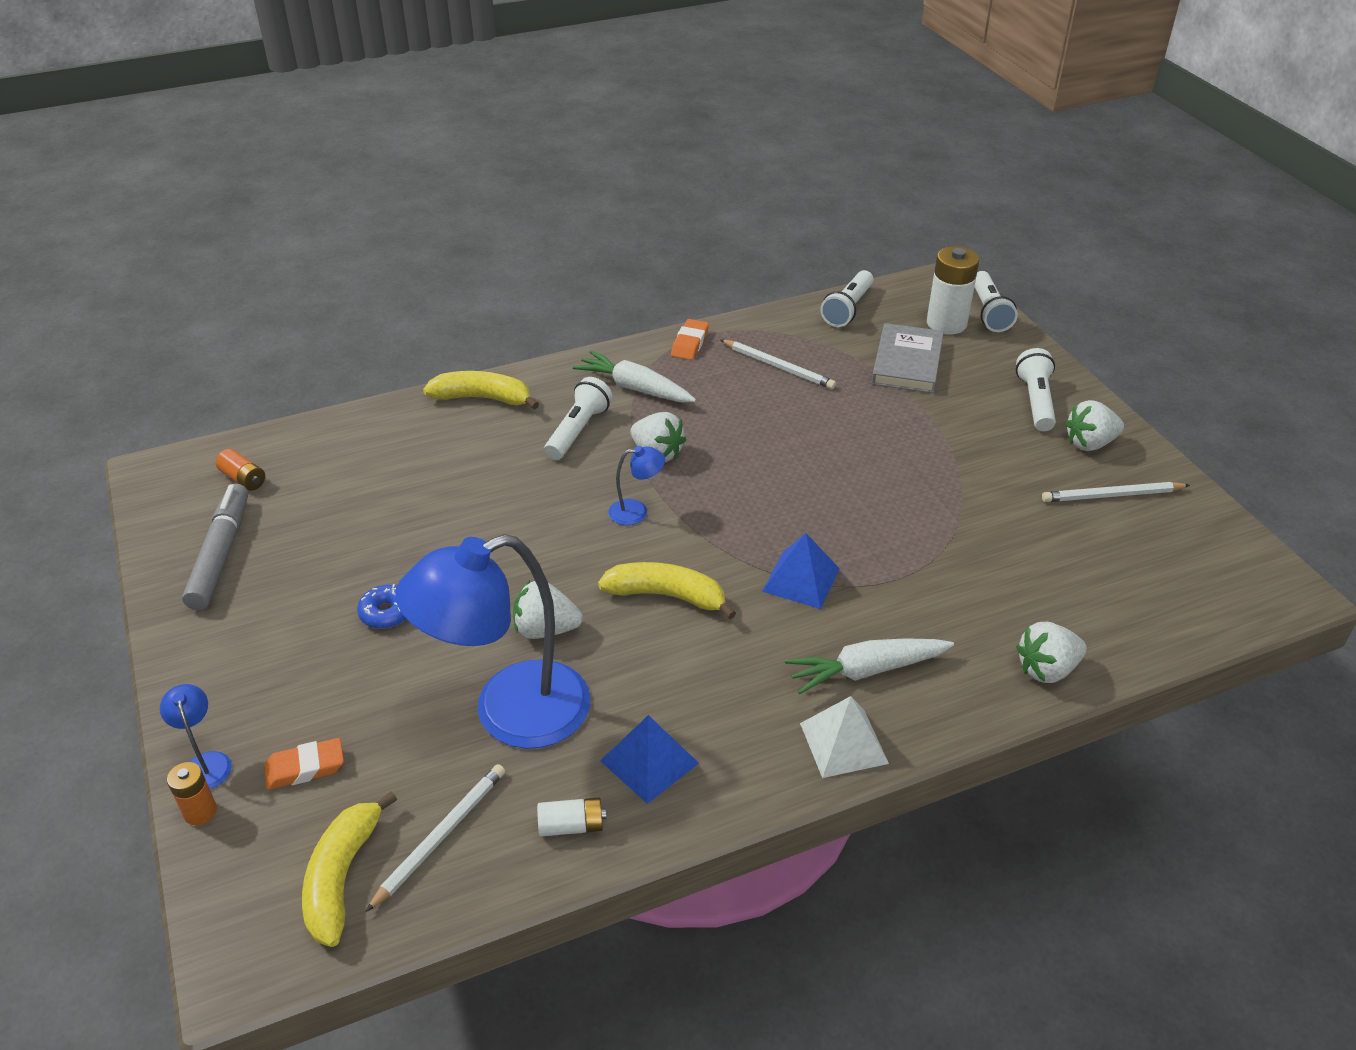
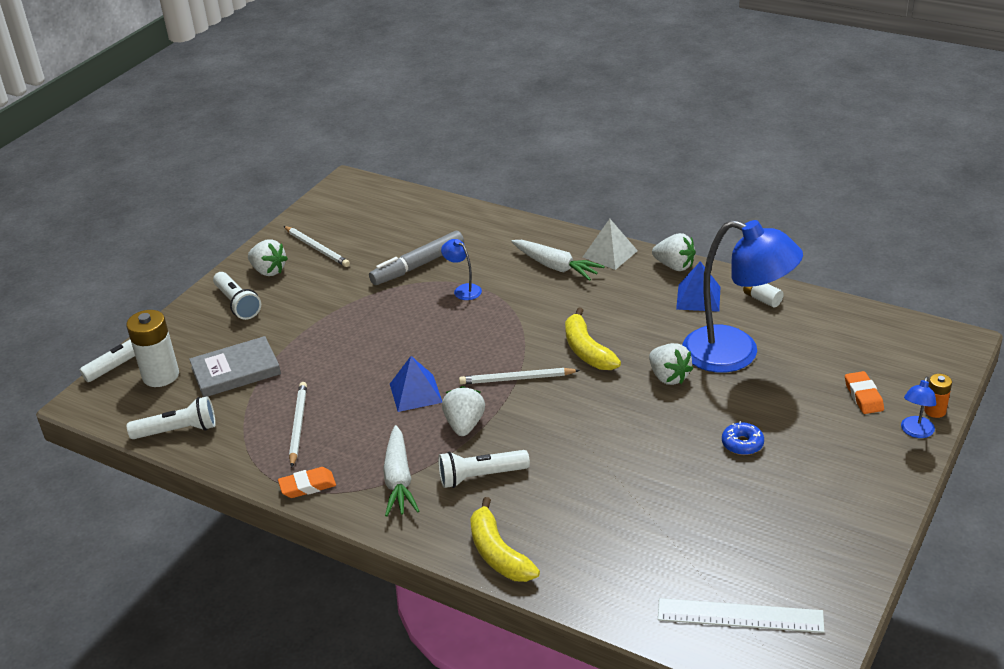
camera: 125 degrees left, 5 degrees down
grey marker [182,484,248,610] -> grey marker moved to [369,231,464,285]
orange battery [216,449,265,491] -> white ruler [658,598,825,633]
orange eraser [264,738,344,790] -> orange eraser turned 45 degrees clockwise [845,371,884,414]
yellow banana [302,792,397,947] -> none
white pencil [366,764,505,912] -> white pencil moved to [459,368,580,385]
blue lamp [609,446,665,525] -> blue lamp moved to [441,239,482,300]
blue pyramid [762,533,840,609] -> blue pyramid moved to [390,356,442,412]
white flashlight [1016,348,1056,431] -> white flashlight turned 90 degrees counterclockwise [213,272,261,320]
white strawberry [1016,622,1087,683] -> white strawberry moved to [652,233,696,271]

